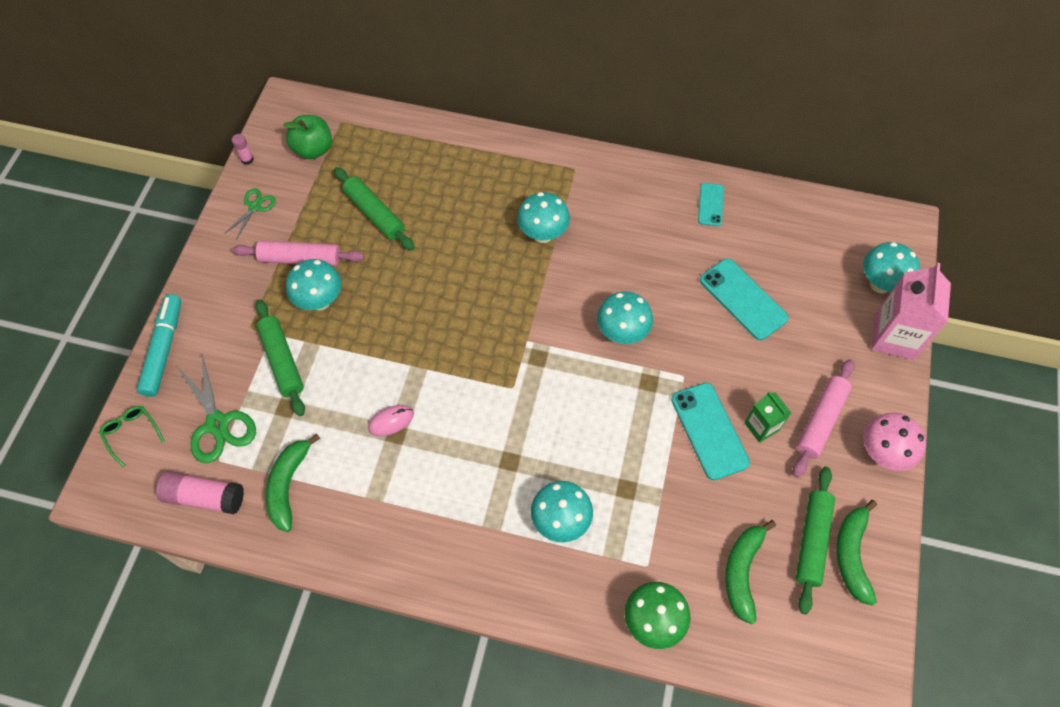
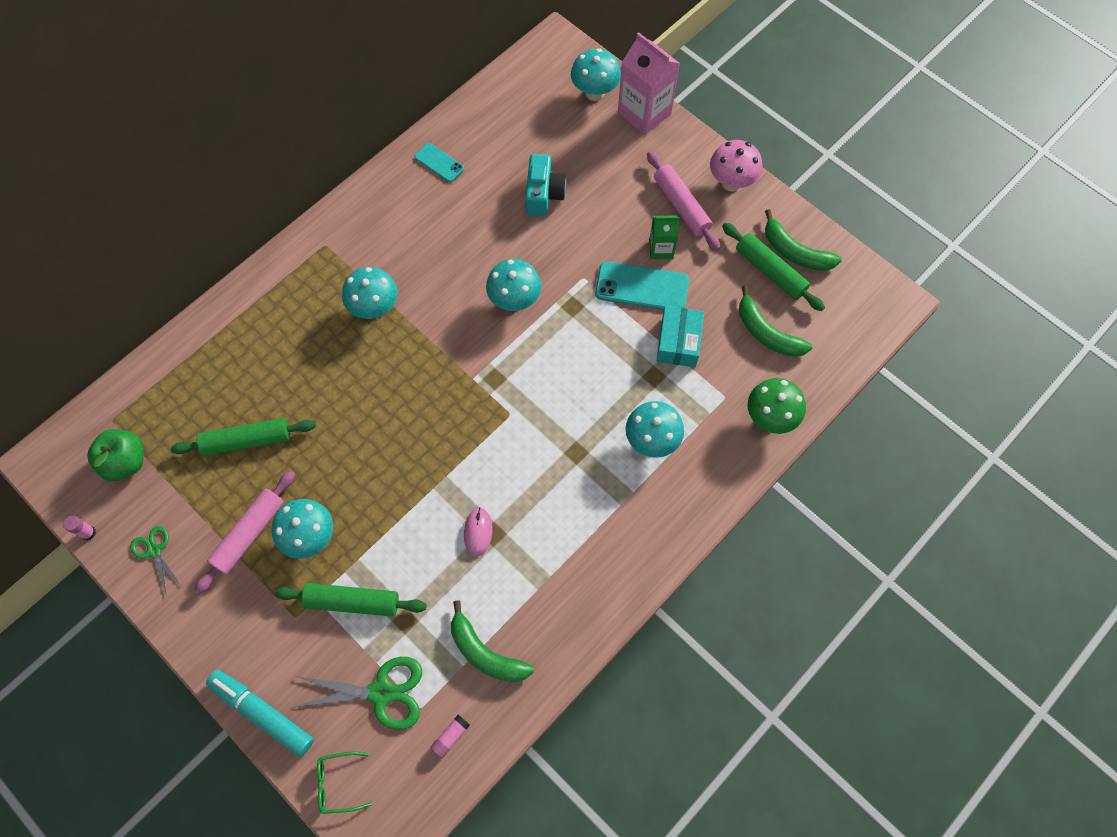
camera: 60 degrees left, 5 degrees up
pink glue stick [156,471,244,514] -> pink glue stick [430,715,470,758], size x0.51
turquoise phone [700,258,789,340] -> turquoise camera [525,154,567,216]
none -> turquoise box [657,306,704,367]

